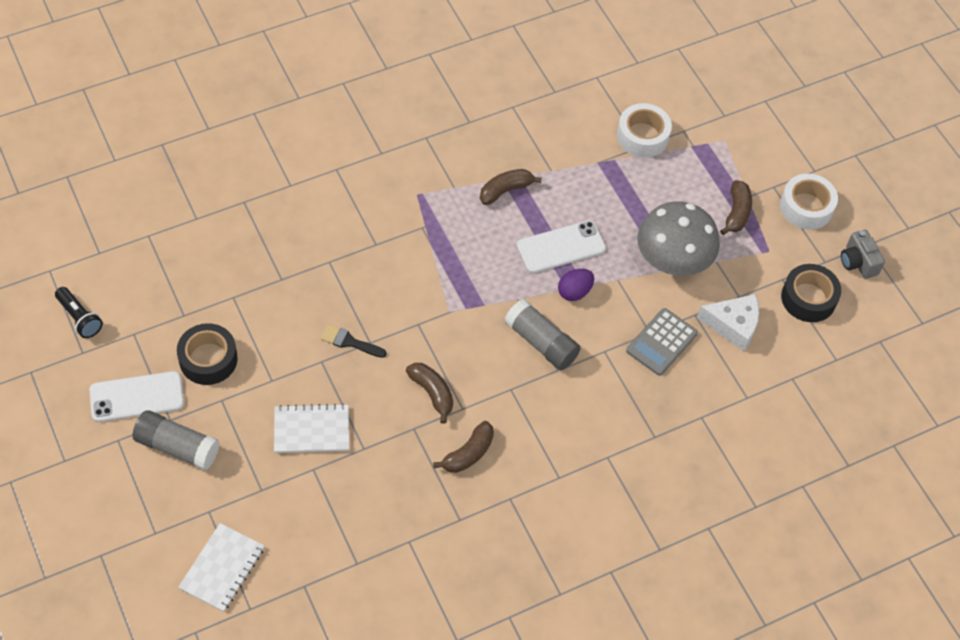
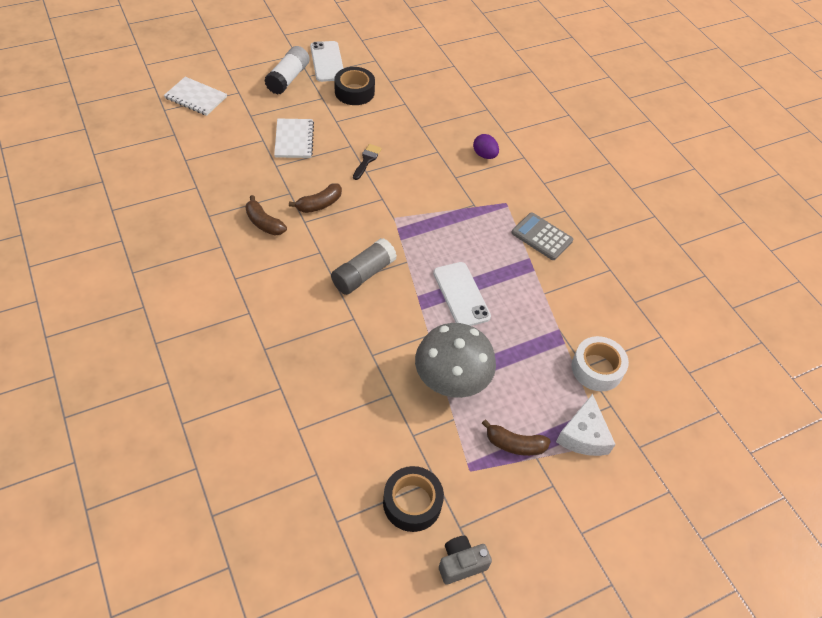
camera: 90 degrees right, 5 degrees down
black flashlight [55,287,103,338] -> none
grey glue stick [132,410,220,470] -> white glue stick [264,46,310,95]
brown banana [480,169,542,205] -> none
purple egg [558,269,594,301] -> purple egg moved to [473,134,499,159]
grey calculator [626,308,698,376] -> grey calculator moved to [511,213,573,260]
white cheese [697,294,759,351] -> white cheese moved to [556,394,616,456]
white tape [780,174,838,229] -> none

